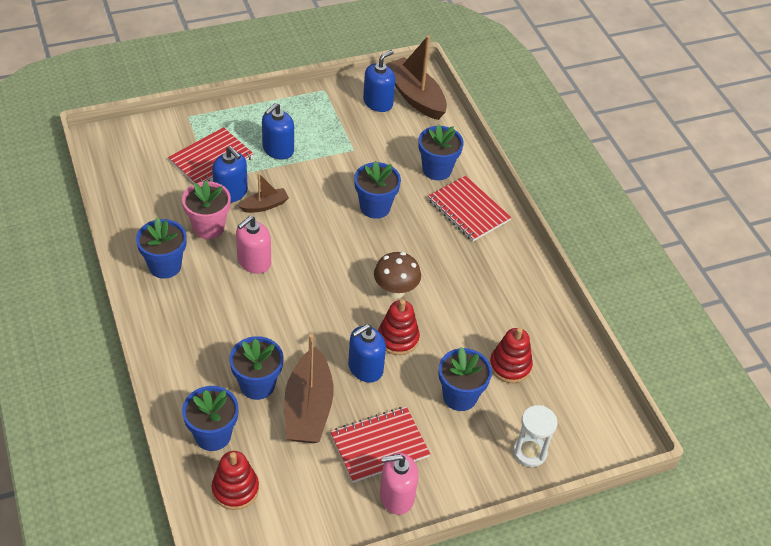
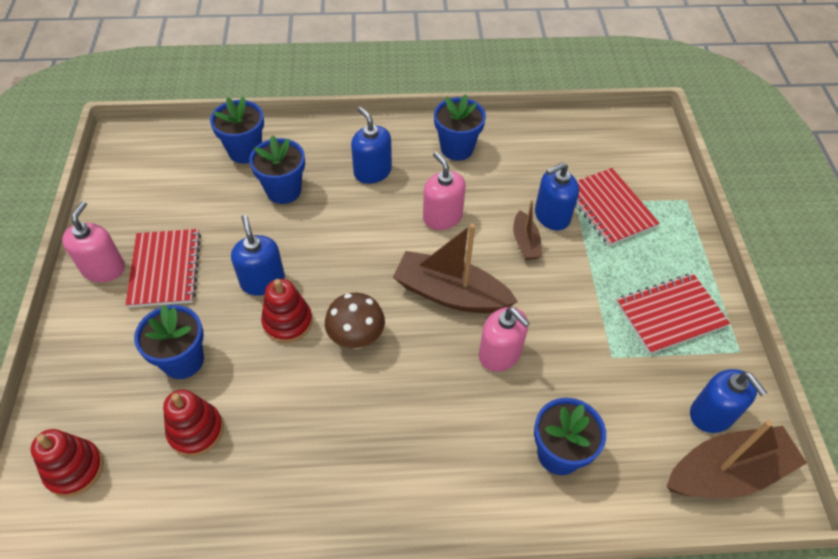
camera: 110 degrees right, 5 degrees up
pink flower pot [182,180,231,239] -> none
red stacking toy [212,451,259,510] -> red stacking toy moved to [31,429,104,497]
blue soap dispenser [262,103,294,159] -> blue soap dispenser moved to [351,107,392,184]
brown boat [284,334,334,443] -> brown boat moved to [393,224,518,313]
blue flower pot [354,161,401,219] -> pink soap dispenser [479,307,530,372]
red notebook [428,176,511,241] -> red notebook moved to [616,273,730,354]
white hourglass [513,405,558,467] -> none

